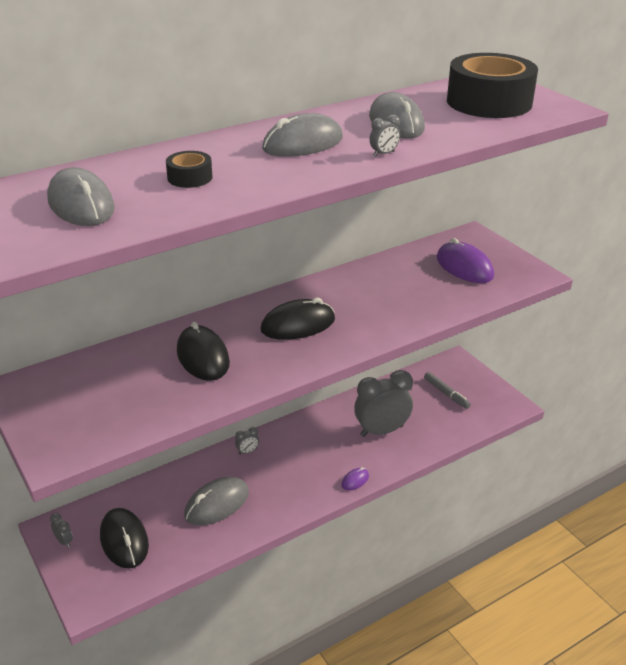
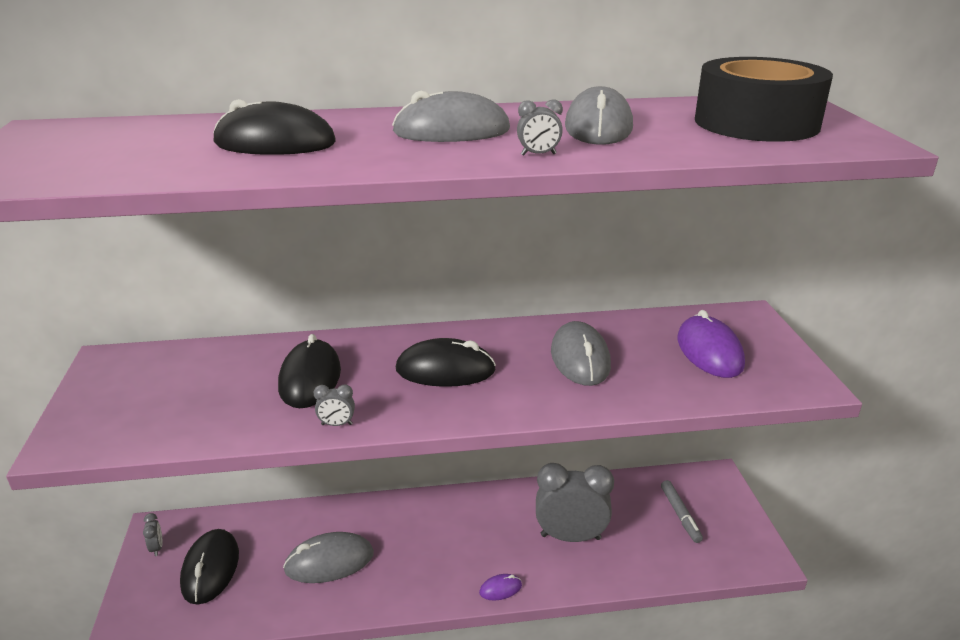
camera: 25 degrees right, 5 degrees down
grey mouse [47,167,115,226] -> grey mouse moved to [551,321,611,386]
black tape [166,151,212,188] -> black mouse [213,99,336,155]
grey clock [235,427,259,455] -> grey clock moved to [314,384,355,426]

